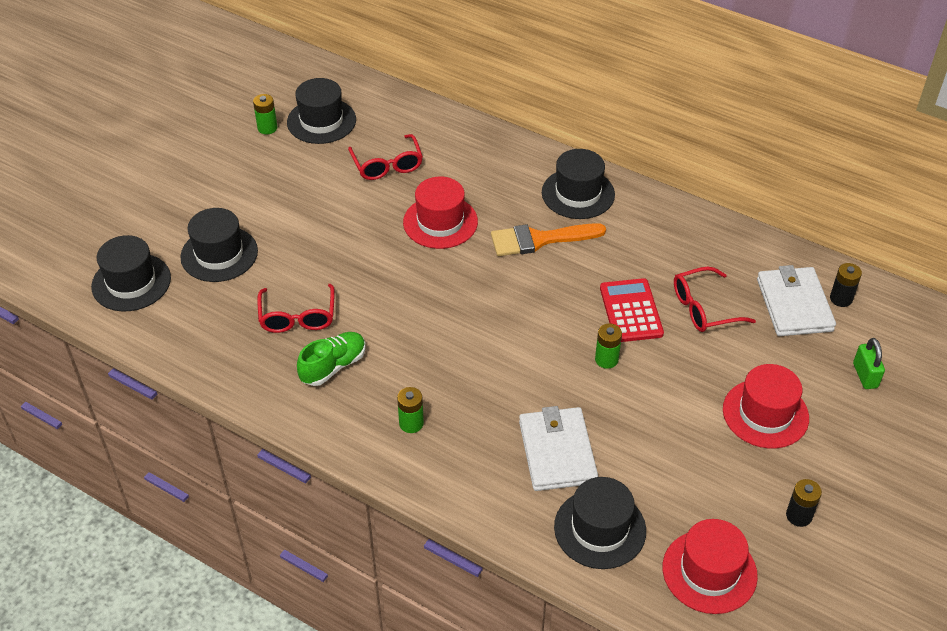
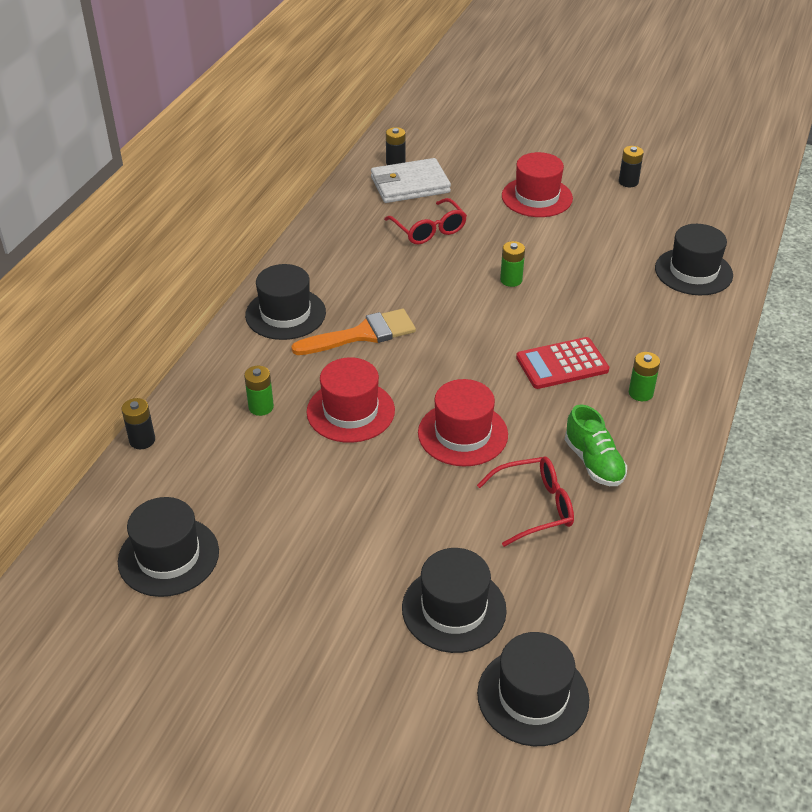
camera: 100 degrees left, 5 degrees down
green battery [253,94,277,134] -> green battery moved to [244,366,274,416]
green shoe [297,332,366,386] -> green shoe turned 150 degrees counterclockwise [565,404,627,486]
red glasses [348,134,423,180] -> none
orange brush [491,223,606,256] -> orange brush turned 90 degrees counterclockwise [291,309,416,355]
white wallet [519,406,598,491] -> none
red calculator [600,278,664,342] -> red calculator moved to [516,337,609,389]
red hat [663,519,758,614] -> red hat moved to [418,379,508,467]
green padlock [853,338,885,389] -> none
none -> black battery [121,398,155,449]

